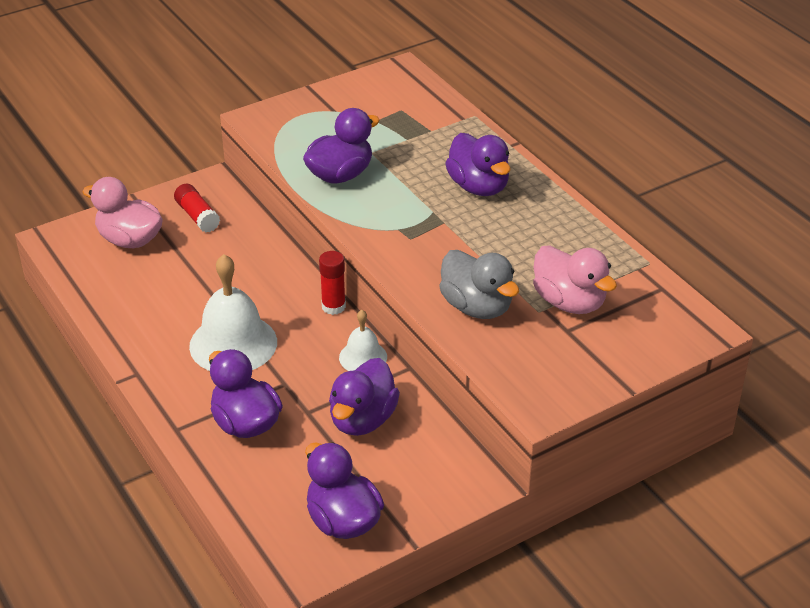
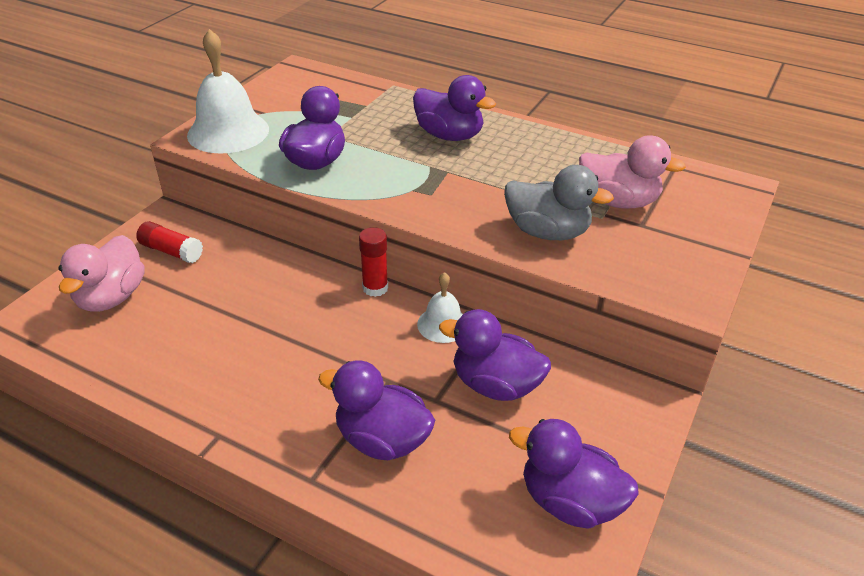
camera: 30 degrees left, 0 degrees up
pink duck [82,177,163,248] -> pink duck turned 75 degrees counterclockwise [58,235,145,312]
white bell [189,254,277,371] -> white bell moved to [187,29,269,154]
purple duck [329,358,400,436] -> purple duck turned 120 degrees clockwise [439,309,551,401]

